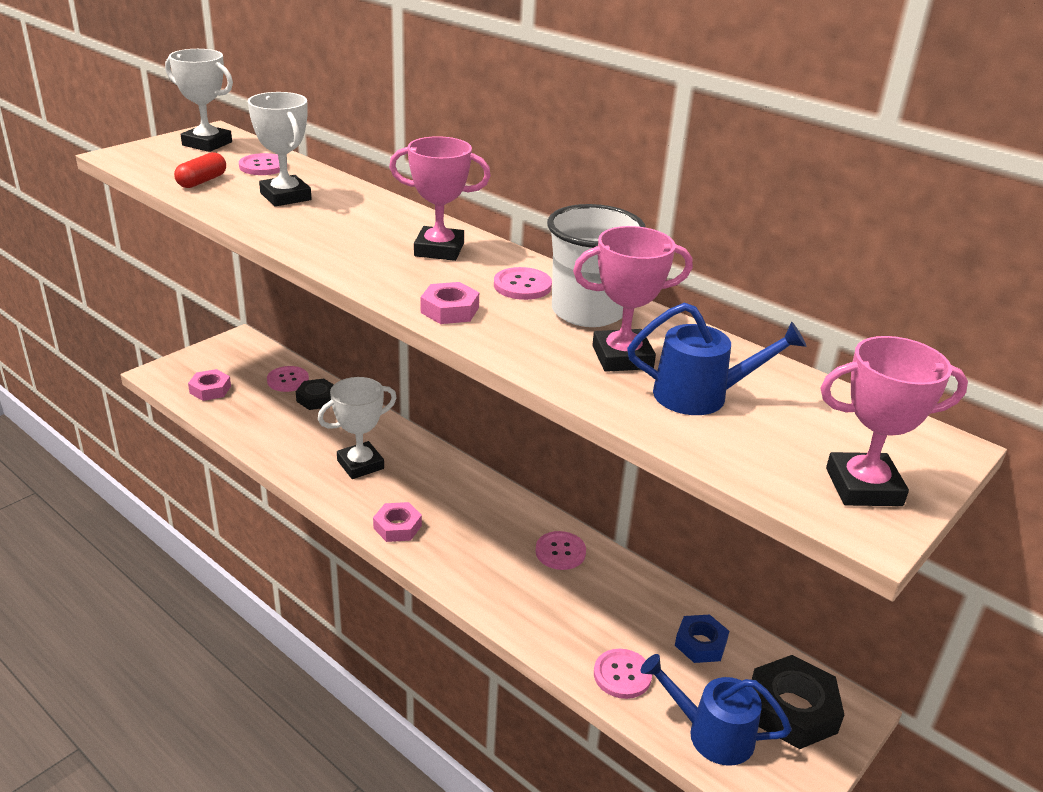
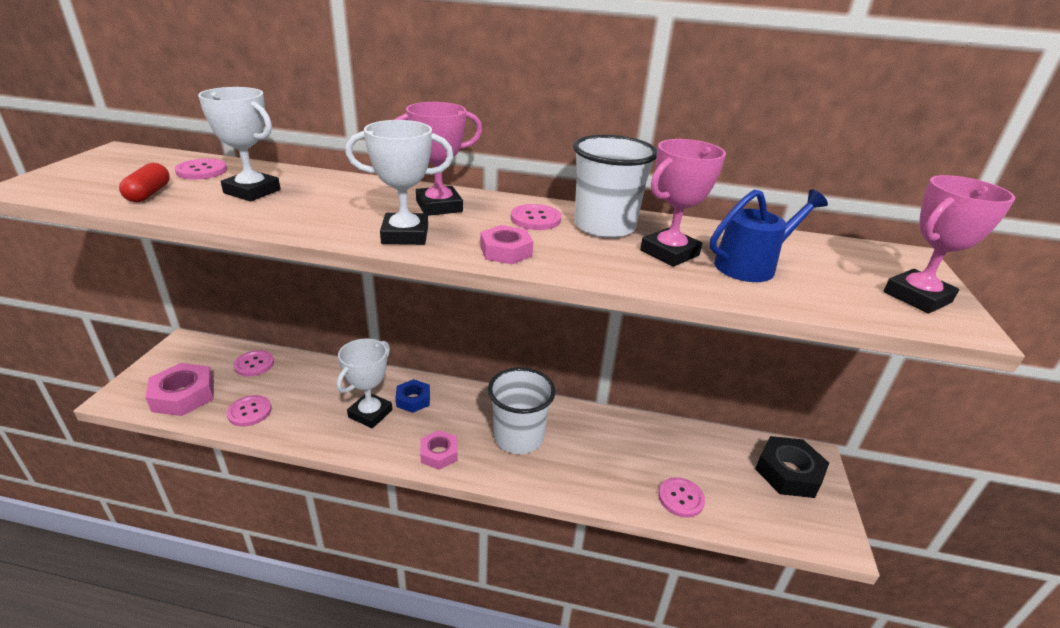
camera: 30 degrees left, 0 degrees up
white trophy [165,49,233,152] -> white trophy moved to [345,120,454,245]
pink nut [188,369,231,401] -> pink nut [145,363,214,416], size x1.62
black nut [296,379,334,410] -> none
pink button [535,531,586,570] -> pink button moved to [227,395,272,427]
blue watering can [641,654,792,766] -> none
blue nut [675,615,729,663] -> blue nut moved to [395,379,430,413]
none -> white cup [488,367,556,454]

